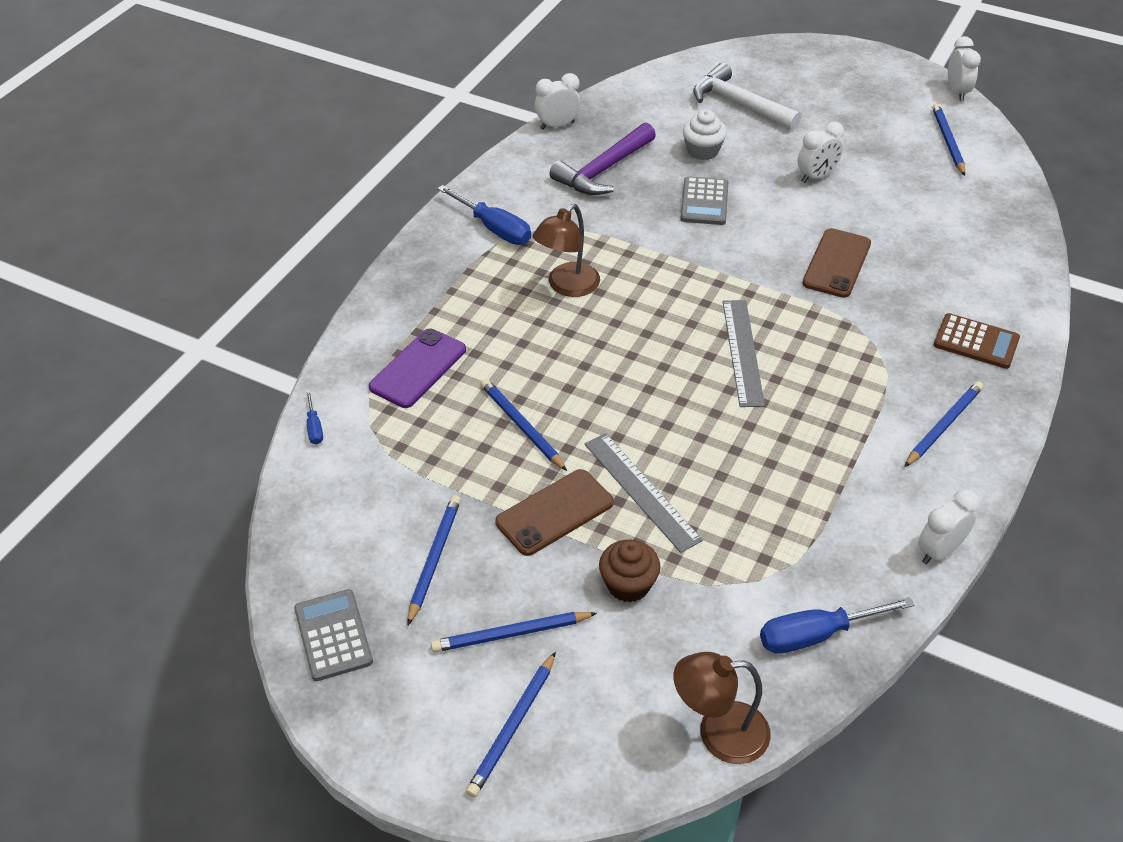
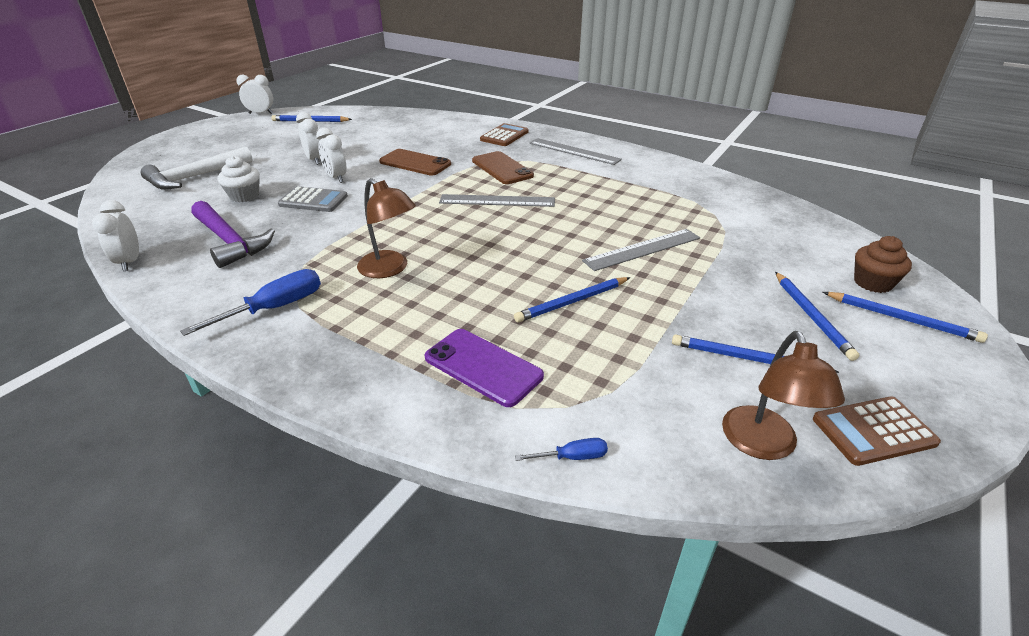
camera: 85 degrees left, 10 degrees down
grey calculator [294,589,373,681] -> brown calculator [813,397,941,466]
brown phone [495,469,614,556] -> brown phone moved to [472,151,534,184]
brown cupcake [599,540,661,602] -> brown cupcake moved to [854,236,912,293]
brown lamp [673,652,771,764] -> brown lamp moved to [722,331,845,460]
blue screwdriver [760,597,914,654] -> none
blue pencil [904,381,983,467] -> grey ruler [529,138,622,165]
white clock [918,489,980,564] -> white clock moved to [316,128,346,183]

